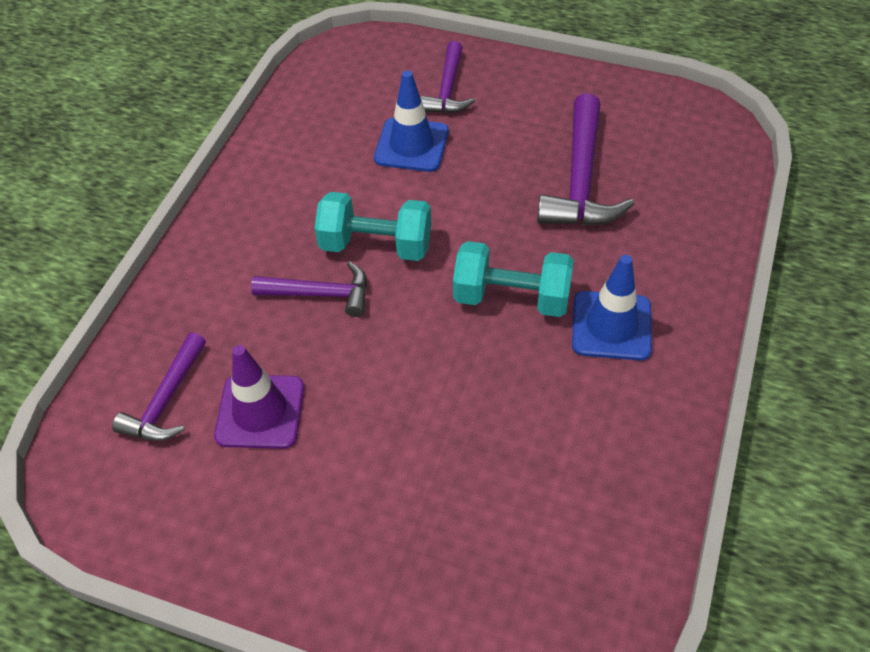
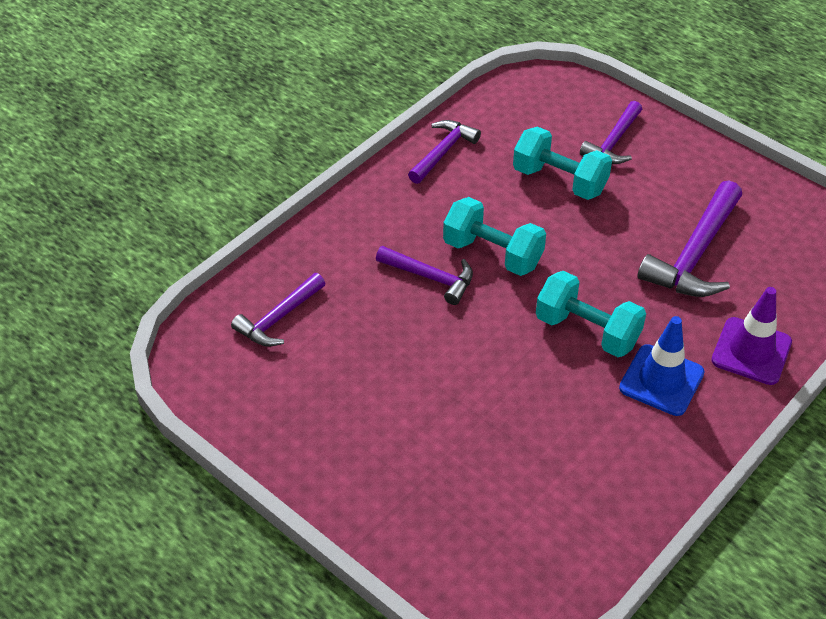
camera: 20 degrees right, 5 degrees down
purple traffic cone [214,345,304,449] -> purple traffic cone moved to [711,287,792,385]
blue traffic cone [374,70,449,172] -> turquoise dumbbell [513,126,612,200]
none -> purple hammer [408,120,481,184]

